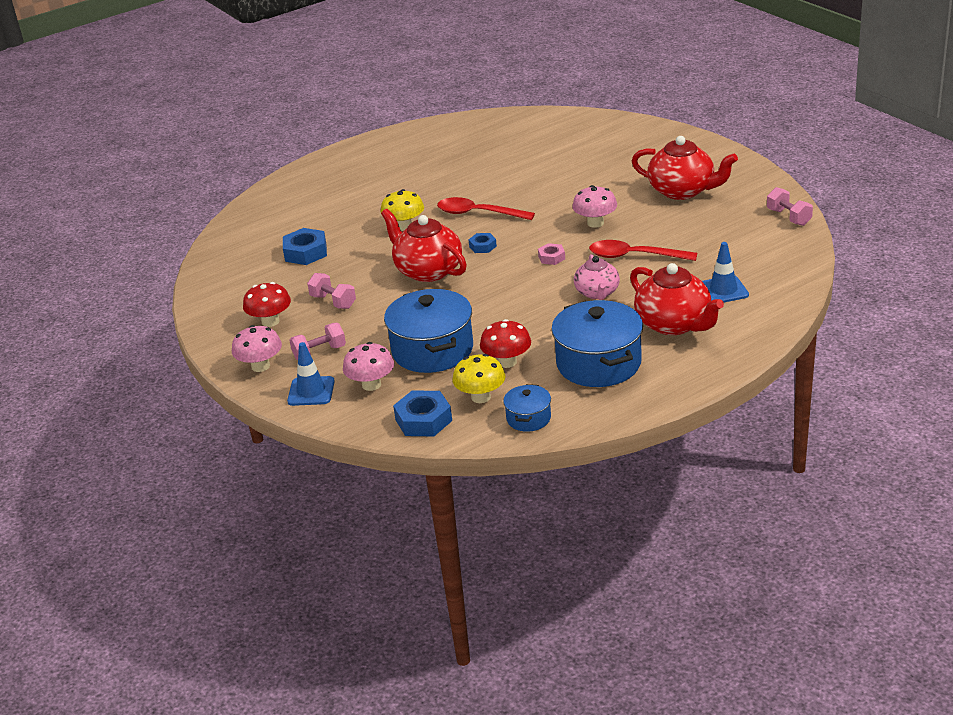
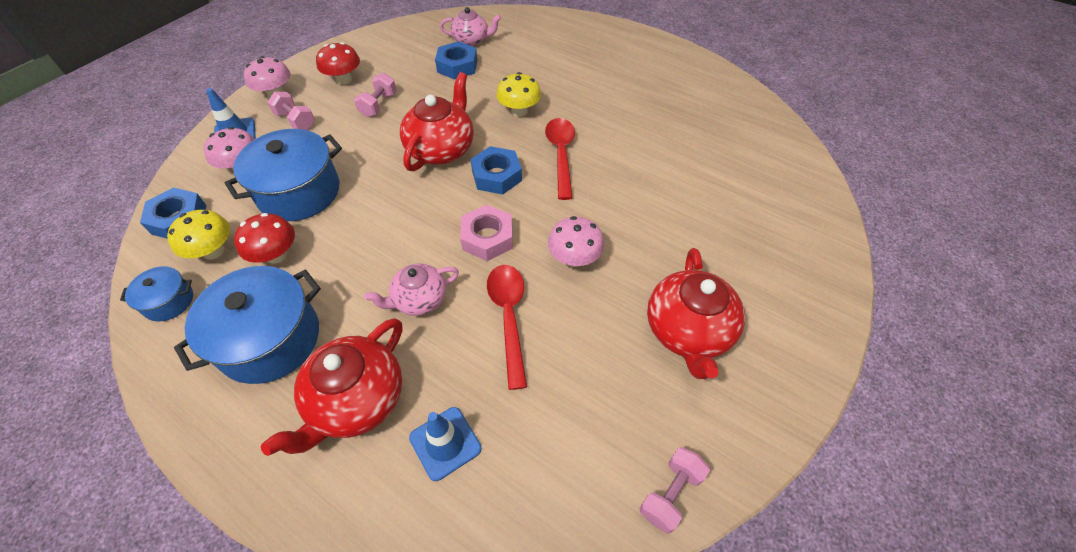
camera: 65 degrees right, 20 degrees up
blue nut [468,233,497,253] -> blue nut [470,146,522,195], size x1.77
pink nut [538,243,565,265] -> pink nut [460,205,513,261], size x1.77
none -> pink teapot [440,7,501,46]

